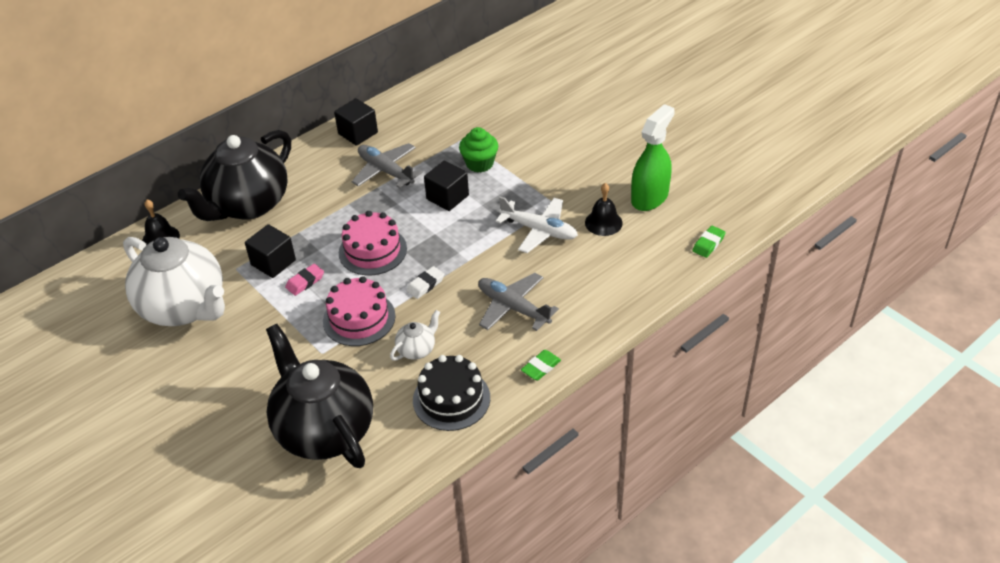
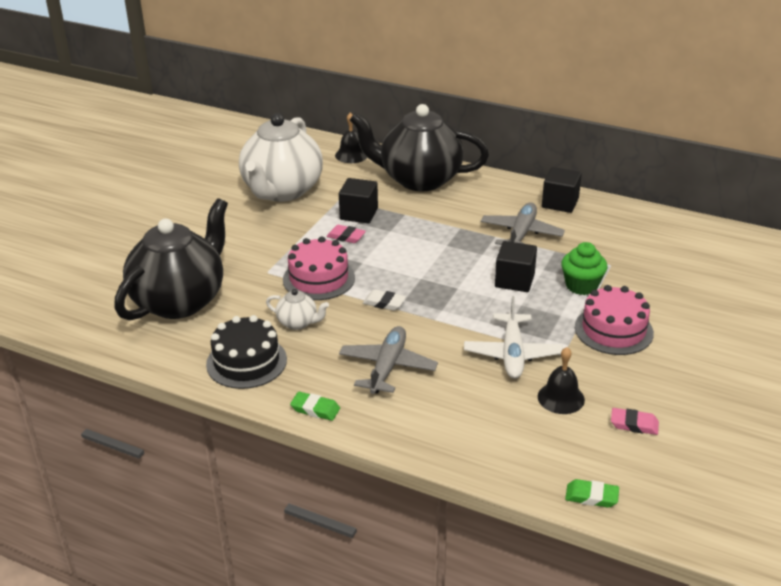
camera: 65 degrees right, 10 degrees down
pink cake [339,211,407,275] -> pink cake moved to [575,285,654,355]
green spray bottle [631,104,675,211] -> pink eraser [611,408,659,435]

